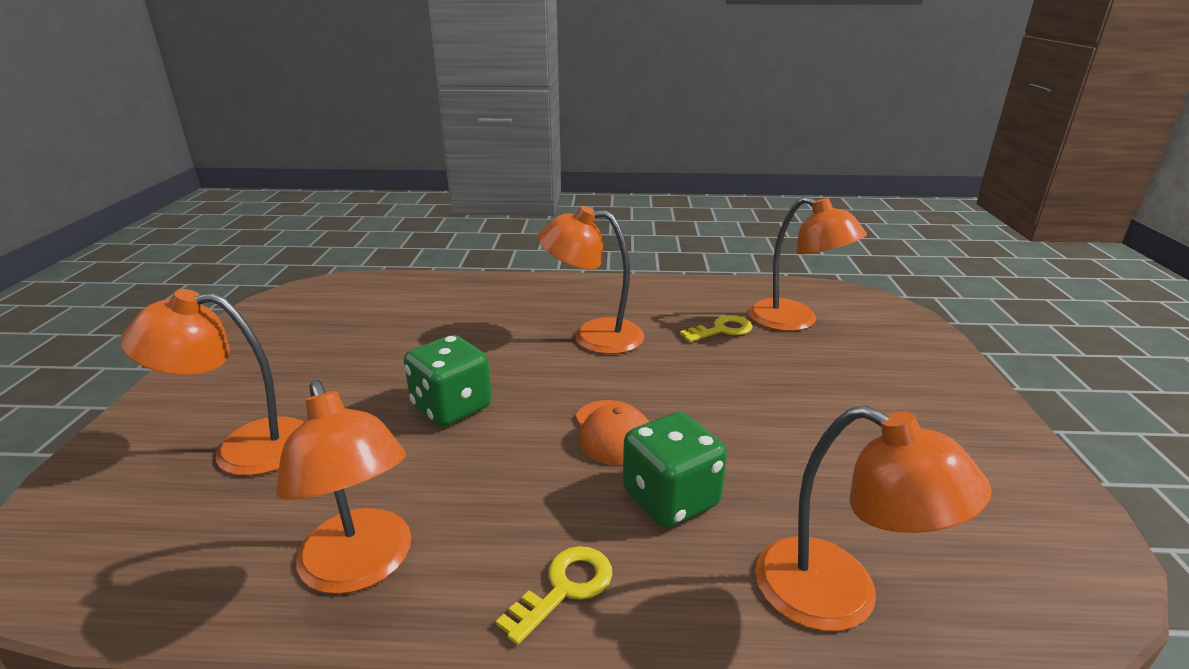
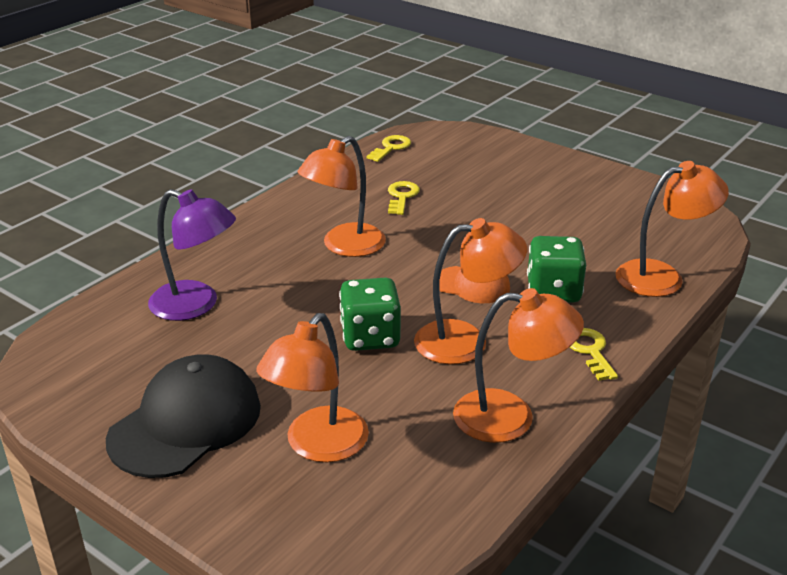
camera: 55 degrees left, 5 degrees up
orange lamp [749,197,867,331] -> orange lamp moved to [414,218,527,364]
none -> black cap [106,354,261,478]
none -> purple lamp [148,189,236,321]
none -> yellow key [367,135,411,162]

